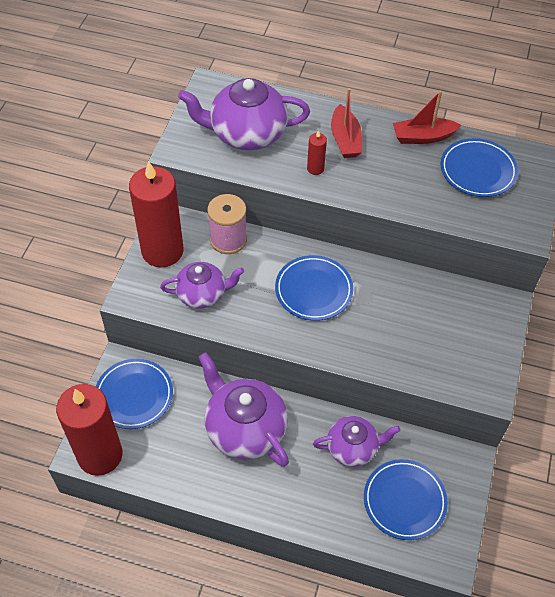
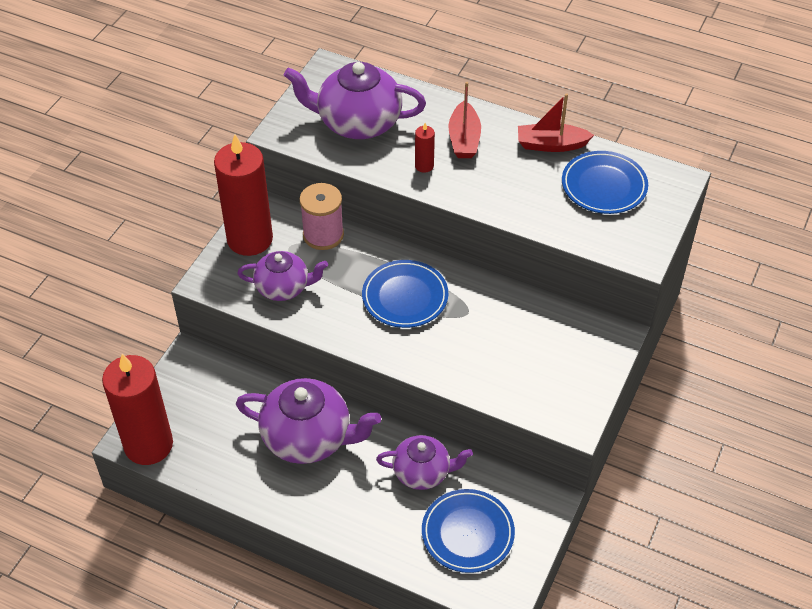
camera: 10 degrees right, 5 degrees down
blue plate [96,359,173,429] -> none
purple teapot [199,352,289,467] -> purple teapot turned 135 degrees clockwise [236,378,381,464]

